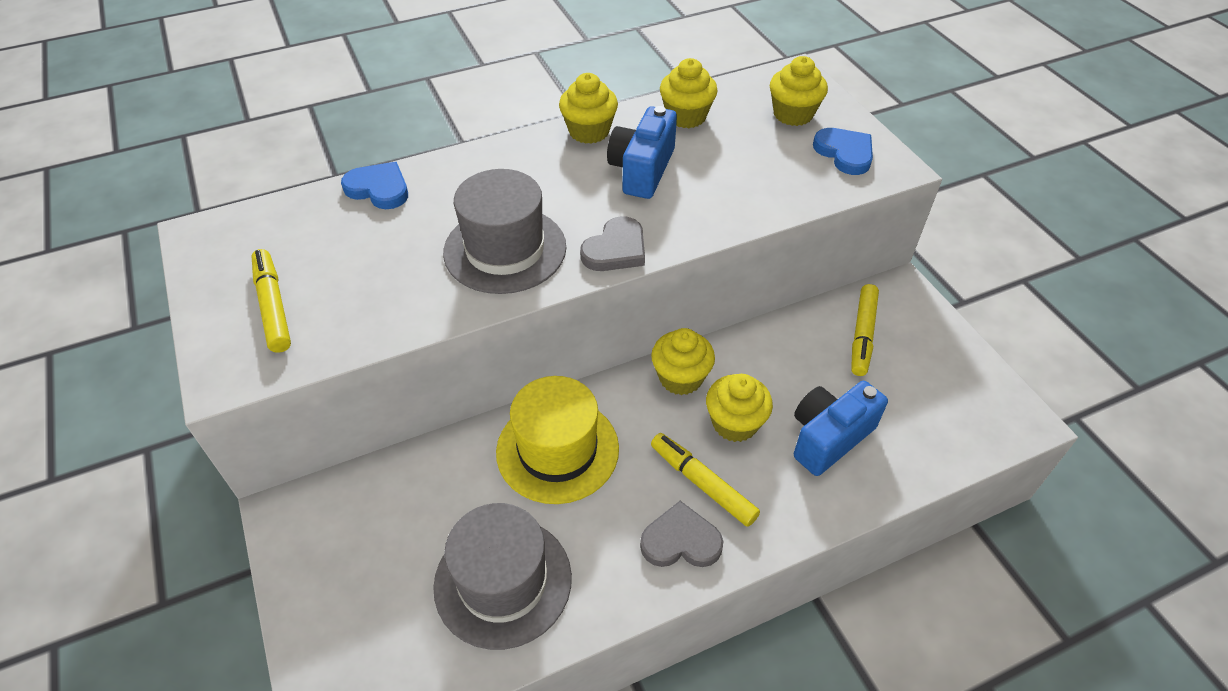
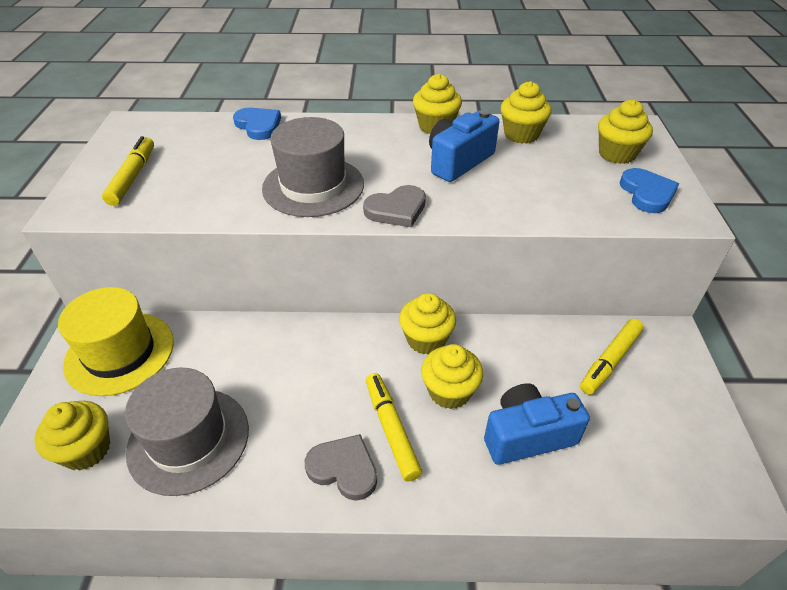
camera: 25 degrees right, 5 degrees down
yellow hat [496,376,619,504] -> yellow hat moved to [58,287,174,396]
none -> yellow cupcake [34,401,110,471]

